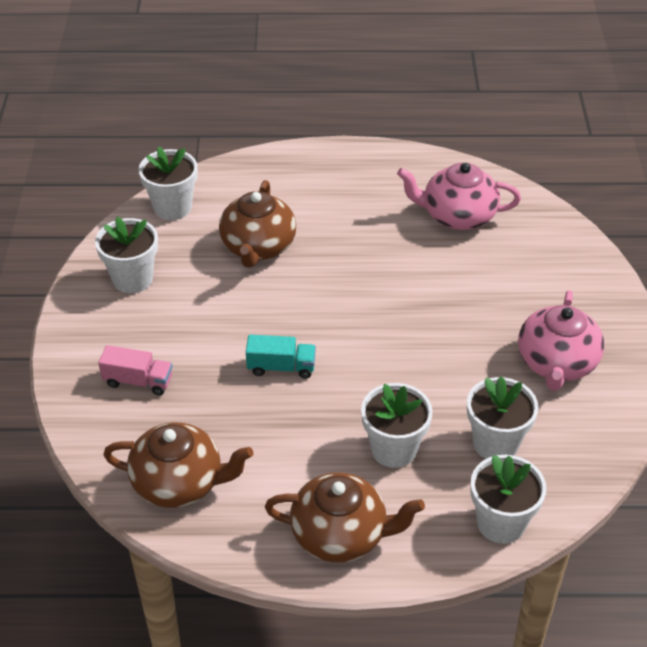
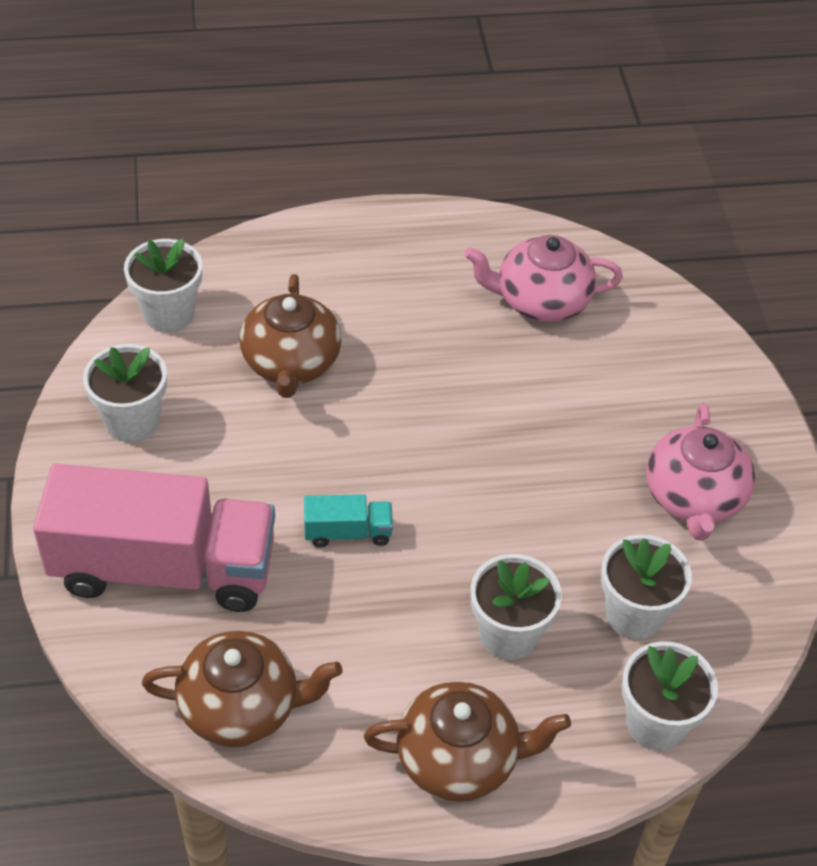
camera: 10 degrees left, 5 degrees up
pink truck [98,345,173,395] -> pink truck [33,464,275,612], size x2.44

